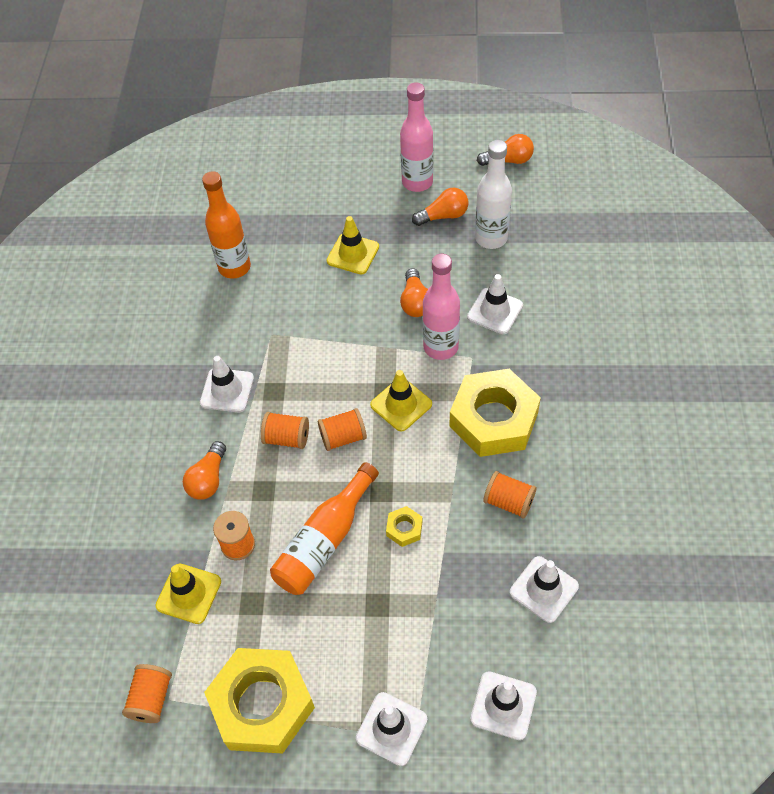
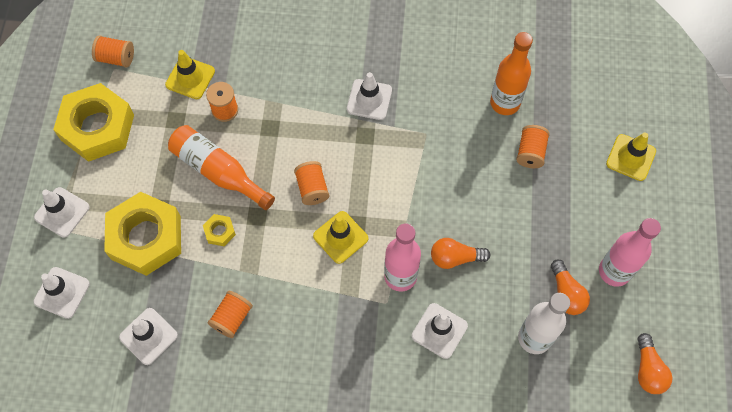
camera: 90 degrees right, 10 degrees up
orange light bulb [183,441,226,500] -> none
orange spool [261,412,309,449] -> orange spool moved to [516,125,550,168]
yellow traffic cone [327,216,379,274] -> yellow traffic cone moved to [606,132,656,181]
yellow nut [449,369,541,457] -> yellow nut moved to [104,192,181,276]

